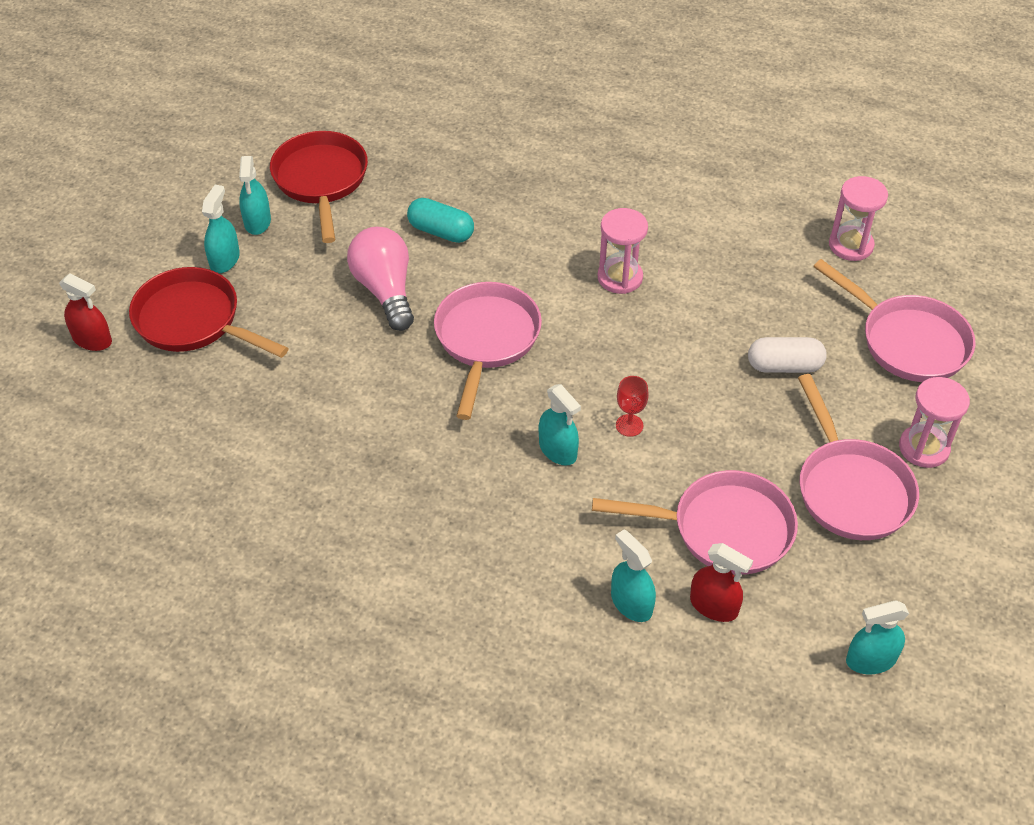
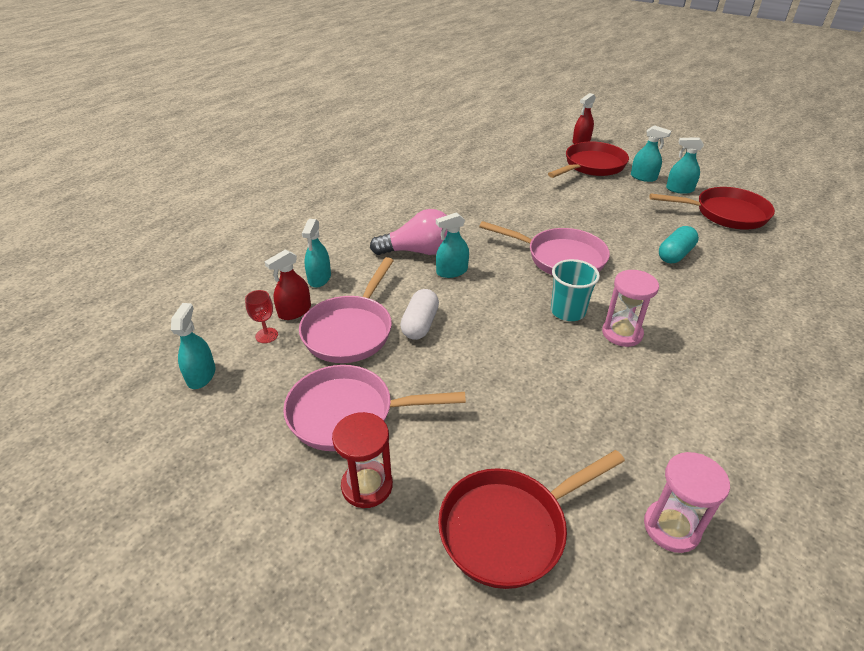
camera: 105 degrees right, 10 degrees down
pink light bulb [347,227,414,331] -> pink light bulb moved to [370,209,448,255]
turquoise spray bottle [611,529,656,622] -> turquoise spray bottle turned 120 degrees clockwise [302,219,331,288]
red goblet [616,376,649,437] -> red goblet moved to [245,290,278,343]
white capsule [748,337,827,373] -> white capsule moved to [400,289,439,340]
pink pan [813,259,975,382] -> red pan [438,450,625,589]
pink hourglass [899,377,970,468] -> red hourglass [332,412,393,508]
none -> turquoise cup [551,259,600,321]

